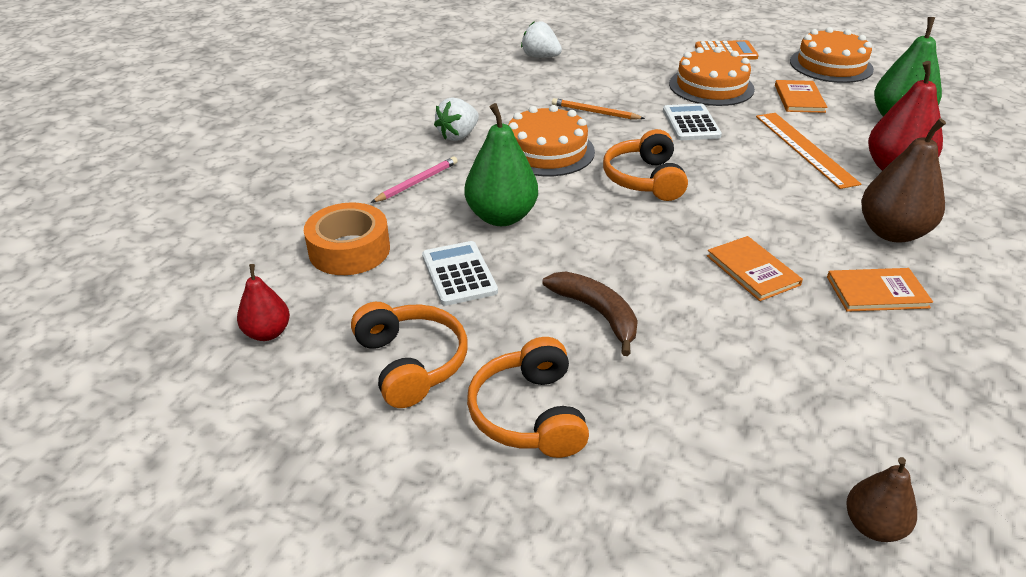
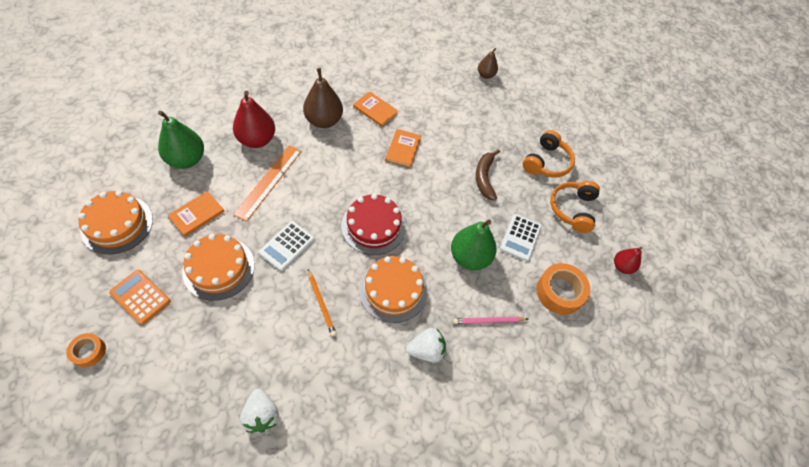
camera: 145 degrees left, 20 degrees up
orange headphones [603,129,688,201] -> red cake [341,194,406,255]
none -> orange tape [66,333,106,367]

